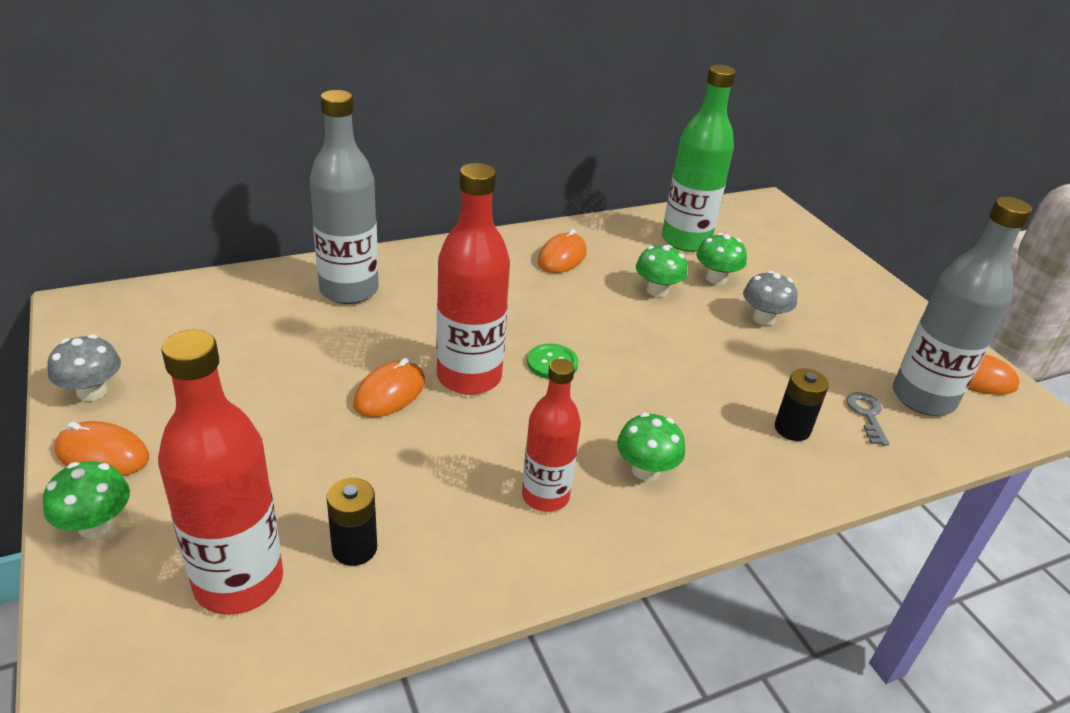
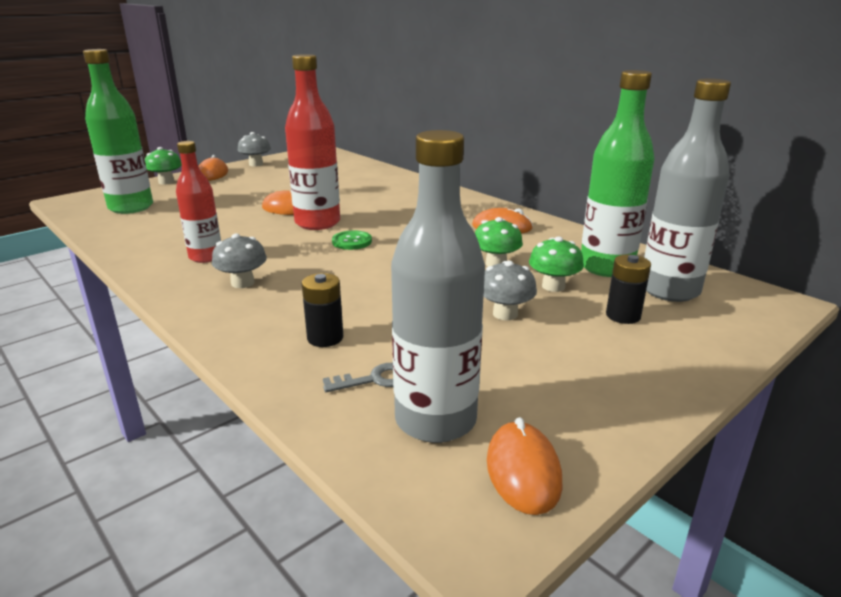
camera: 75 degrees right, 10 degrees down
red bottle [158,330,283,615] -> green bottle [83,49,153,214]
grey bottle [309,90,379,304] -> grey bottle moved to [644,78,731,302]
black battery [327,478,377,566] -> black battery moved to [606,255,651,324]
green mushroom [617,413,685,481] -> grey mushroom [212,233,267,288]

